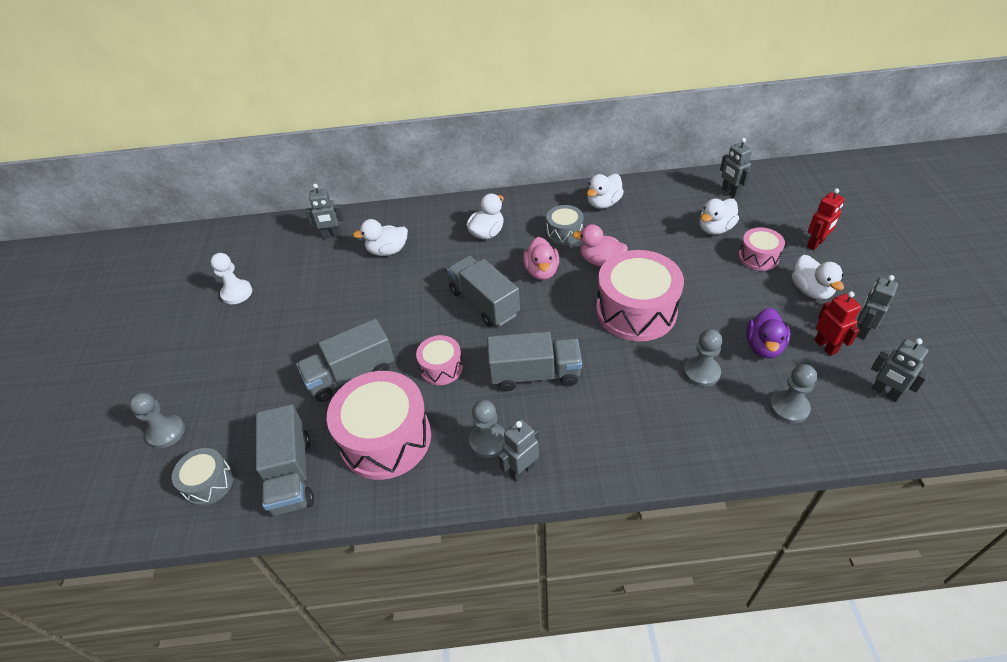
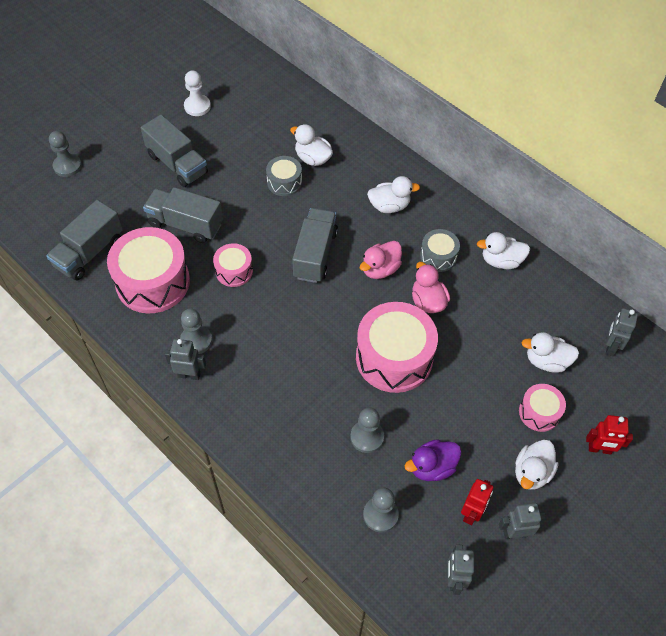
camera: 45 degrees right, 10 degrees up
grey drum [172,448,233,506] -> grey drum moved to [266,156,302,196]
grey robot [305,184,344,239] -> none
grey truck [487,331,582,392] -> grey truck moved to [141,114,208,187]

